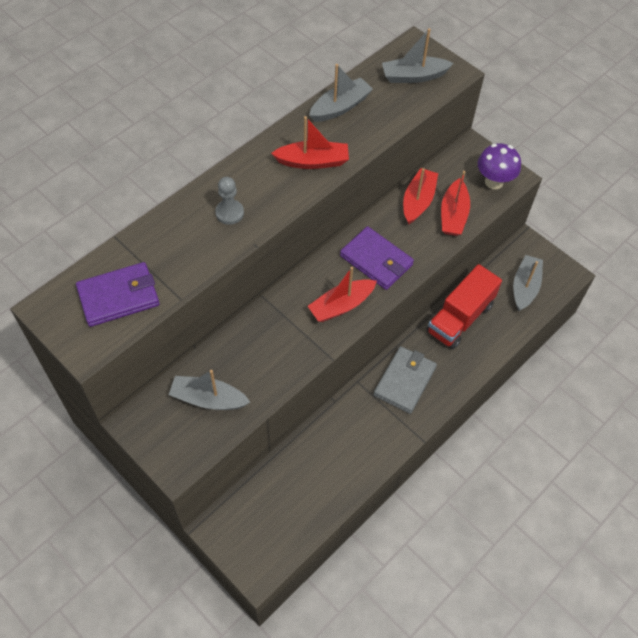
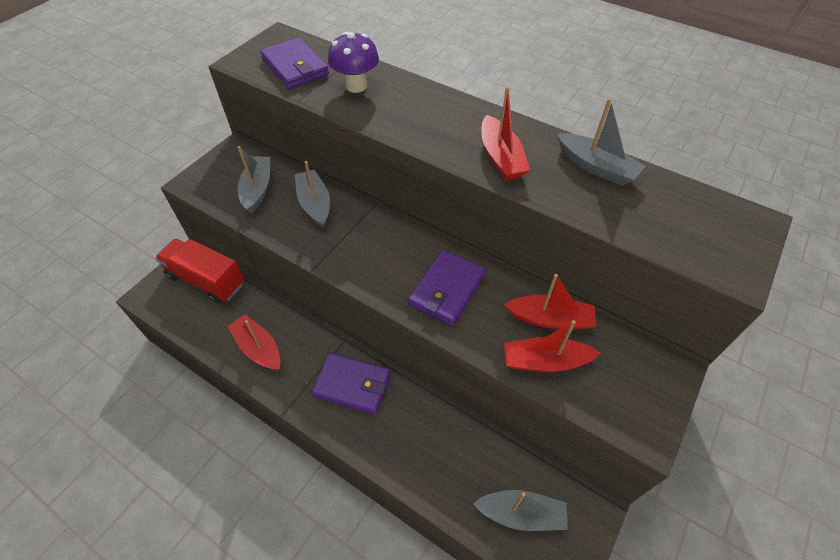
camera: 80 degrees right, 5 degrees down
grey pawn [215,177,244,225] -> none
red boat [308,267,377,322] -> red boat moved to [228,314,280,370]
grey wallet [374,346,437,414] -> purple wallet [311,353,391,414]
grey boat [382,28,454,83] -> grey boat moved to [295,161,330,228]
red truck [426,264,502,349] -> red truck moved to [155,239,244,304]
purple mushroom [478,143,521,189] -> purple mushroom moved to [328,32,379,93]

